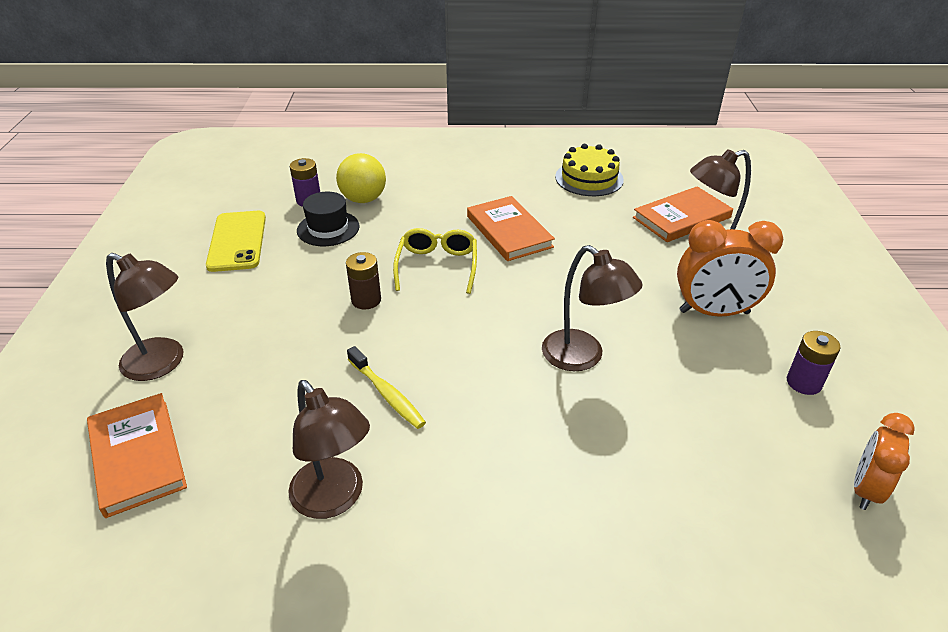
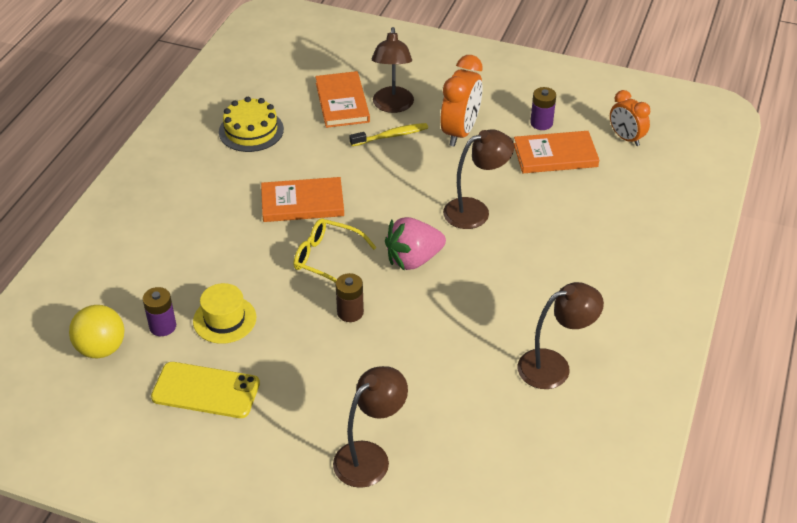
camera: 70 degrees left, 5 degrees up
orange book [87,393,187,518] -> orange book moved to [514,131,599,173]
black hat [297,192,360,246] -> yellow hat [193,283,256,344]
yellow ball [336,153,386,203] -> yellow ball moved to [69,305,124,358]
yellow toothbrush [347,346,426,429] -> yellow toothbrush moved to [350,123,428,146]
none -> pink strawberry [385,217,446,271]

